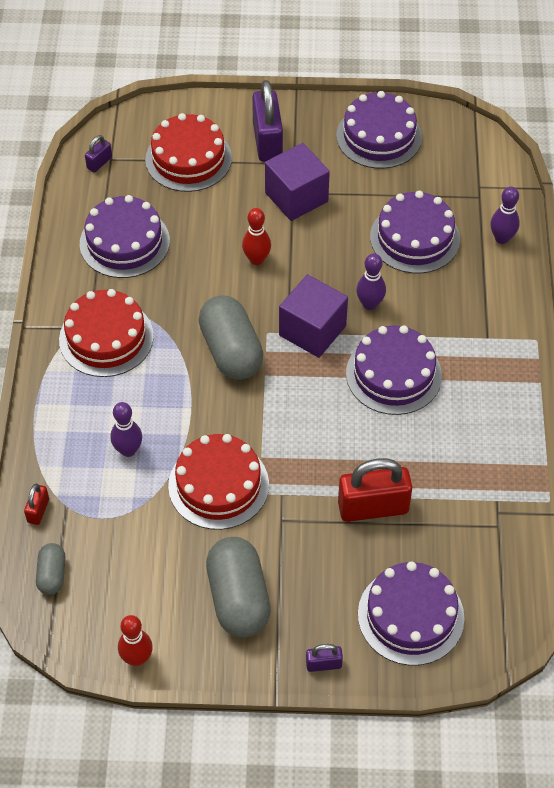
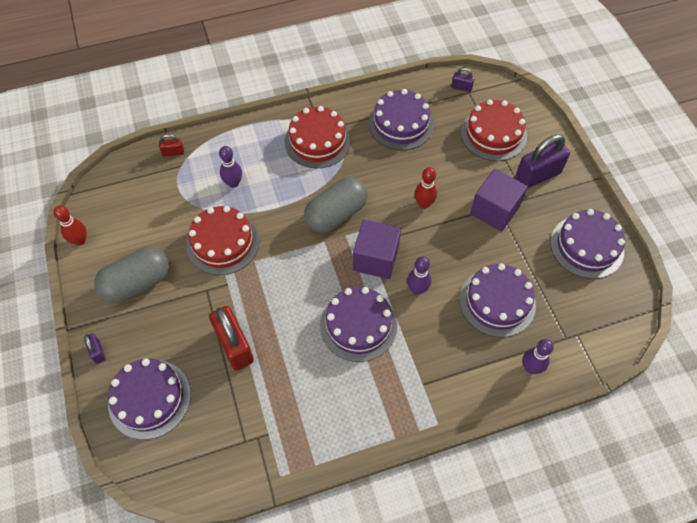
camera: 70 degrees right, 5 degrees up
grey capsule [36,543,66,595] -> none

